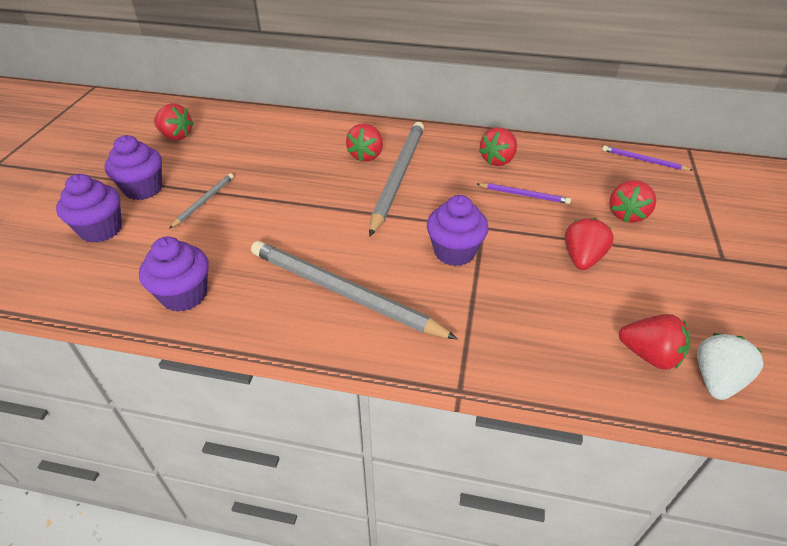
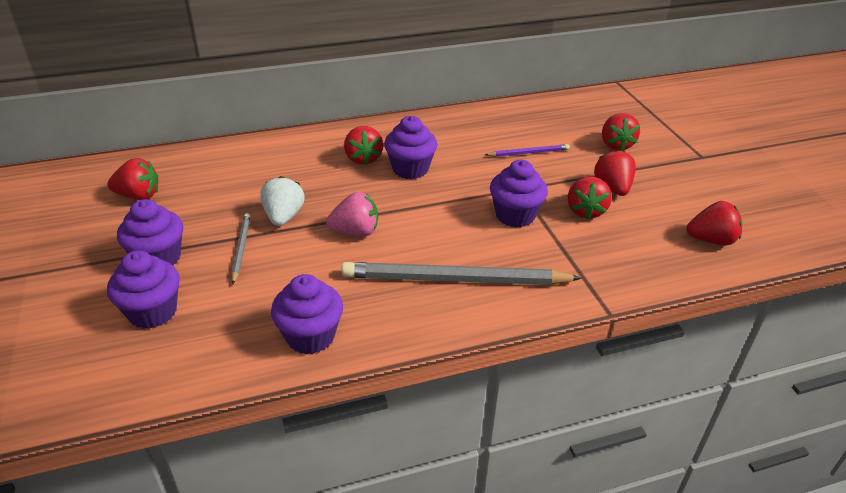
camera: 30 degrees left, 5 degrees down
grey pencil [369,122,424,237] -> purple cupcake [384,116,437,179]
red strawberry [479,127,517,166] -> red strawberry moved to [568,176,612,219]
purple pencil [602,145,693,171] -> none
white strawberry [697,333,764,400] -> white strawberry moved to [260,176,305,226]
none -> pink strawberry [326,192,378,236]

